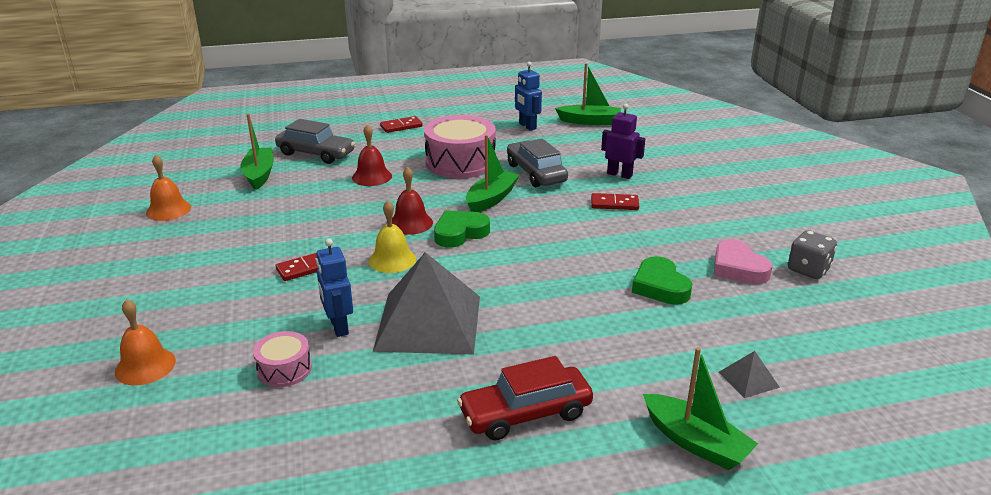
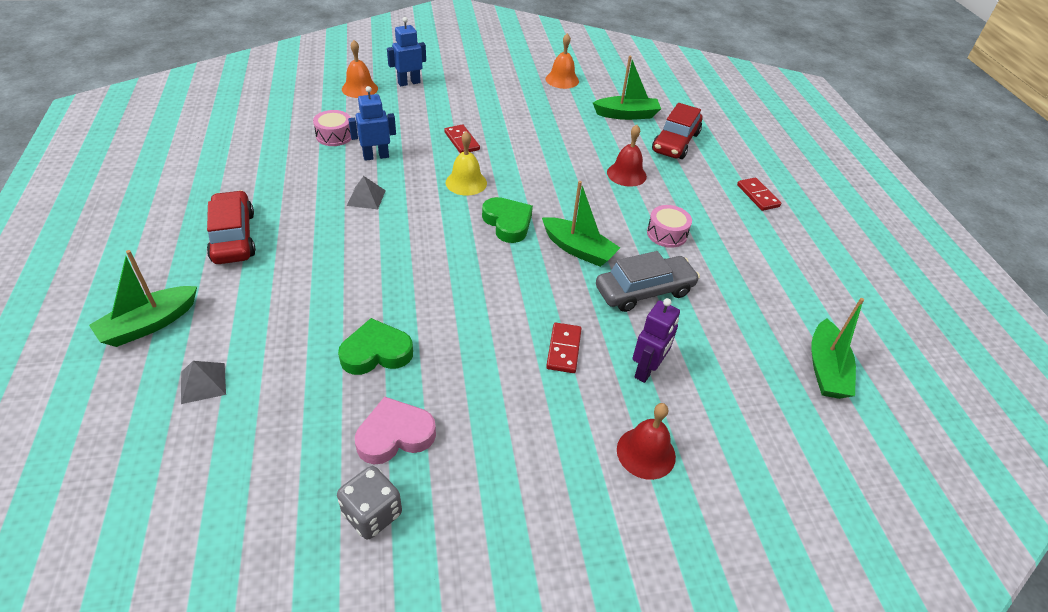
camera: 90 degrees right, 15 degrees up
grey car [275,119,355,164] -> red car [652,103,702,159]
grey pyramid [373,252,480,355] -> grey pyramid [347,176,386,209], size x0.40
red bell [392,166,433,235] -> red bell moved to [617,403,676,480]
pink drum [424,115,496,178] -> pink drum [647,205,692,248], size x0.51
blue robot [515,62,542,131] -> blue robot moved to [387,17,426,86]

